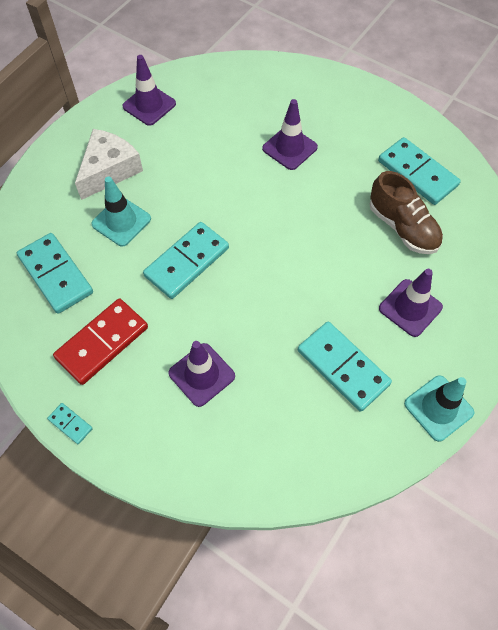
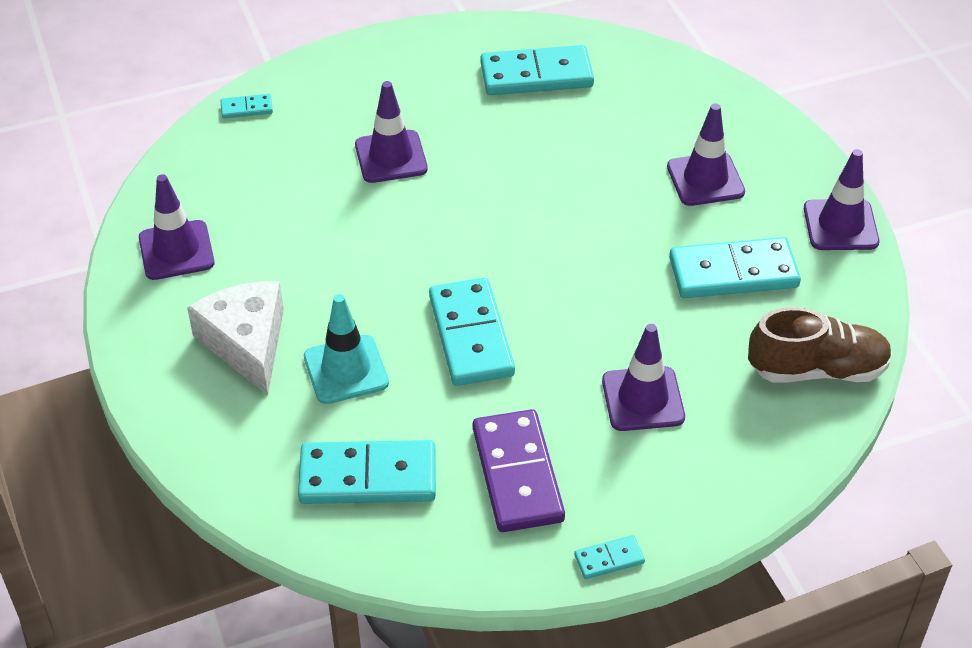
camera: 55 degrees left, 15 degrees down
red domino [53,298,148,385] -> purple domino [473,409,565,532]
brown shoe [370,171,443,254] -> brown shoe moved to [748,307,892,383]
turquoise traffic cone [404,375,474,442] -> purple traffic cone [804,149,879,250]
none -> turquoise domino [221,94,273,118]

